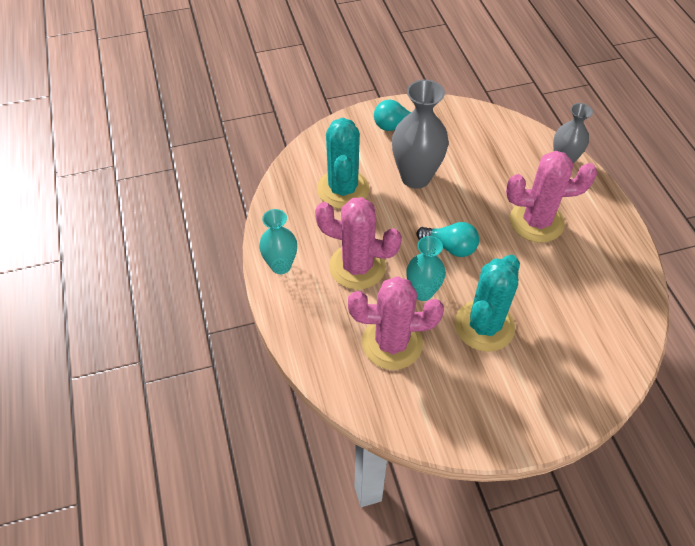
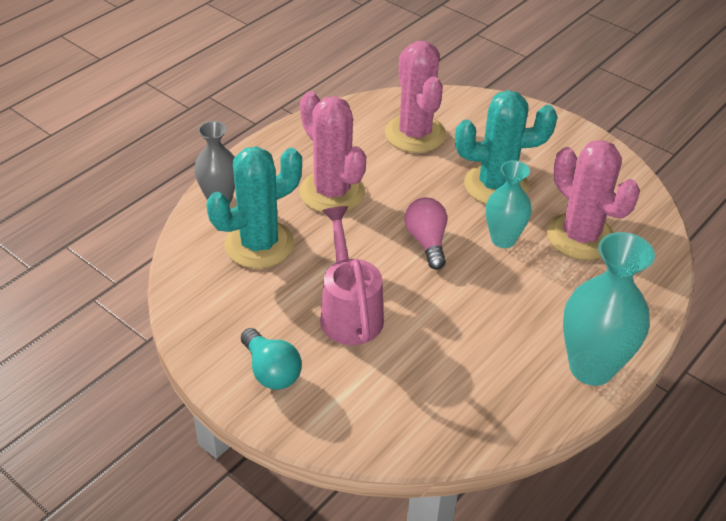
camera: 125 degrees left, 10 degrees down
turquoise vase [259,209,297,274] -> turquoise vase [563,232,655,386], size x1.60
pink cactus [315,197,402,290] -> pink cactus moved to [385,41,446,153]
turquoise cactus [317,118,369,209] -> turquoise cactus moved to [206,146,302,269]
grey vase [392,80,448,189] -> pink watering can [320,206,384,345]
turquoise light bulb [416,222,479,257] -> pink light bulb [404,197,447,270]

